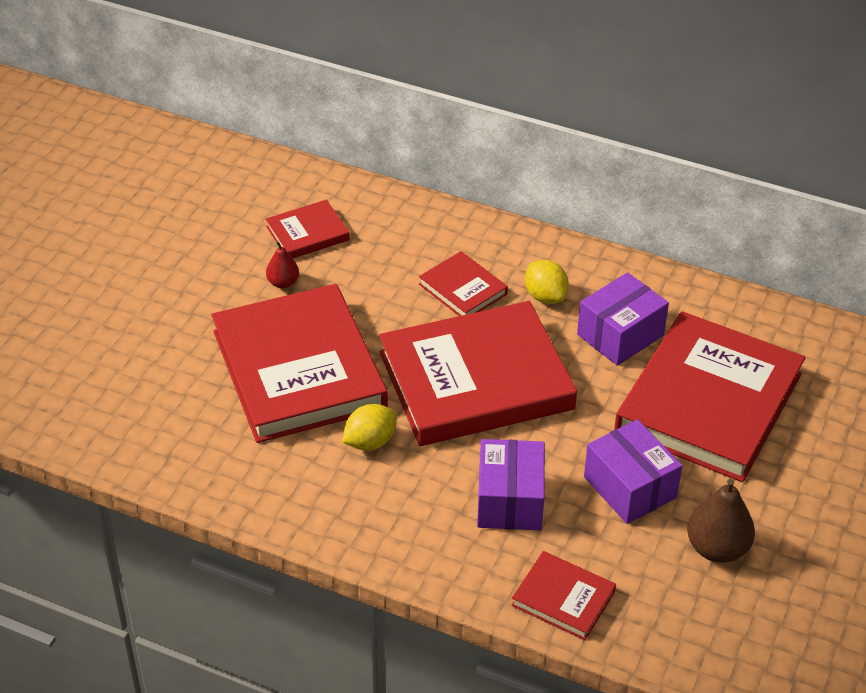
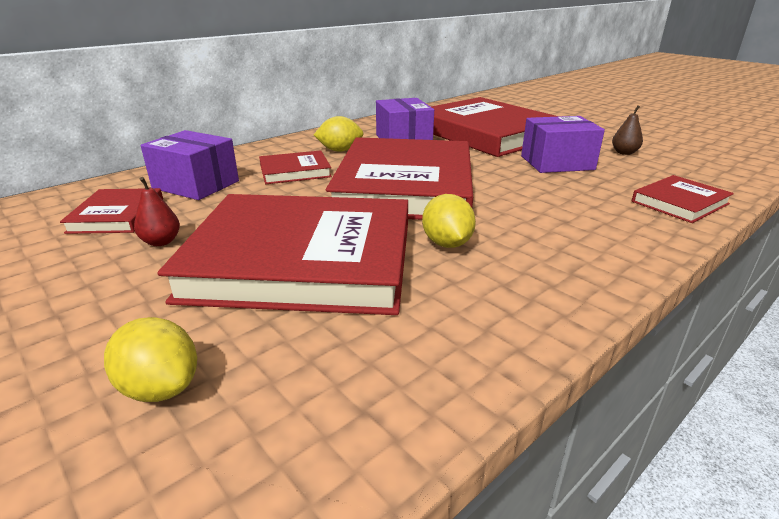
camera: 65 degrees left, 15 degrees down
purple box [477,439,545,530] -> purple box moved to [141,130,239,200]
brown pear [687,479,755,563] -> brown pear [612,105,643,155], size x0.58
none -> yellow lemon [104,317,197,402]

